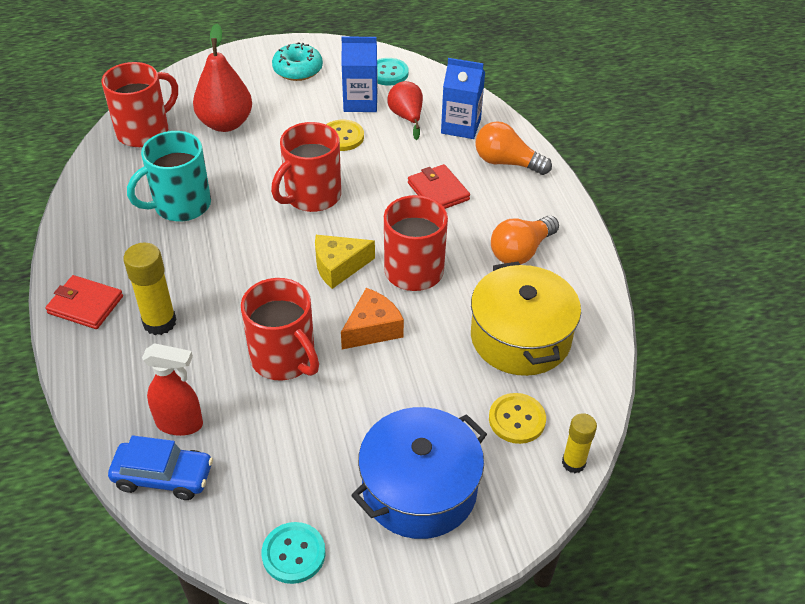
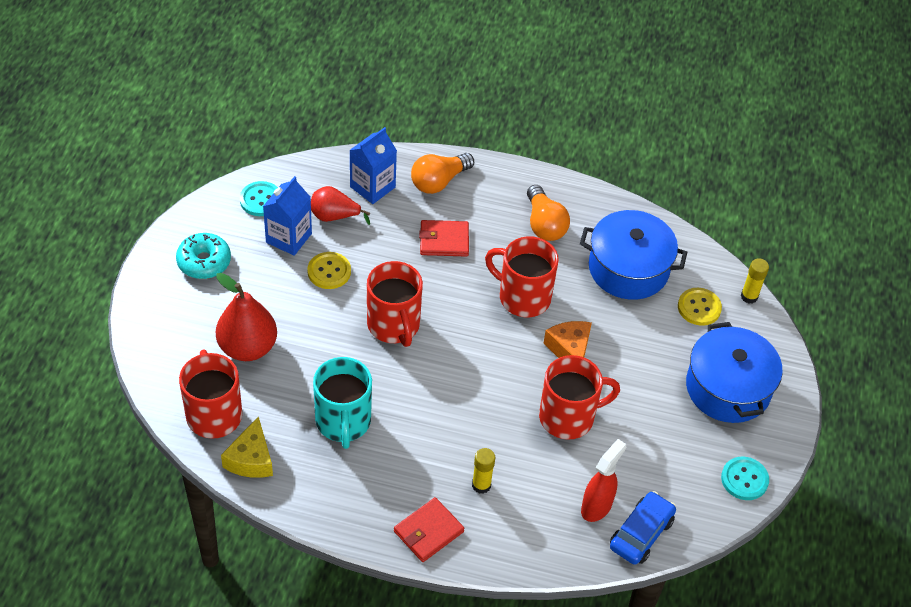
camera: 65 degrees left, 5 degrees up
yellow glue stick [123,243,177,335] -> yellow glue stick [472,448,495,494], size x0.64
yellow cheese [315,235,375,289] -> yellow cheese moved to [221,416,273,478]
yellow pot [471,261,581,376] -> blue pot [580,210,687,300]

